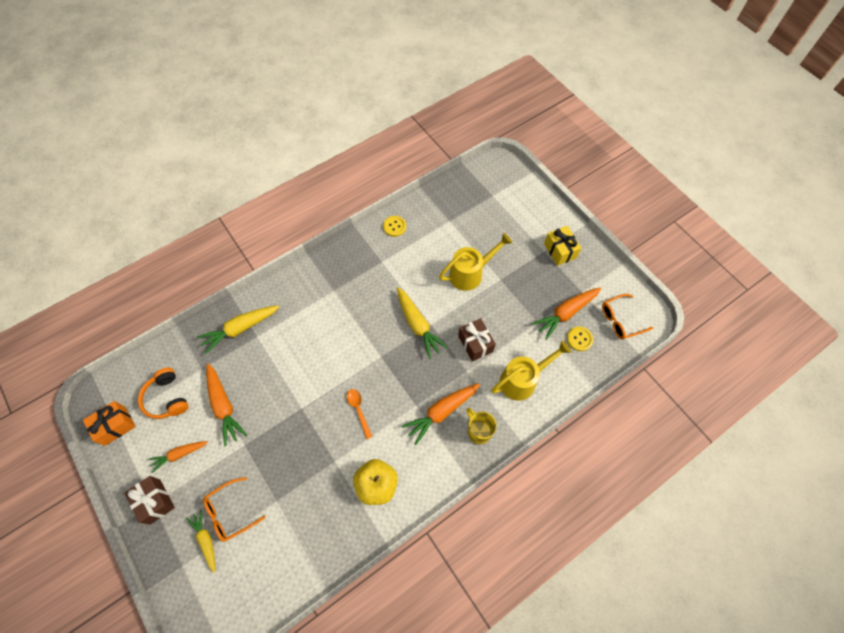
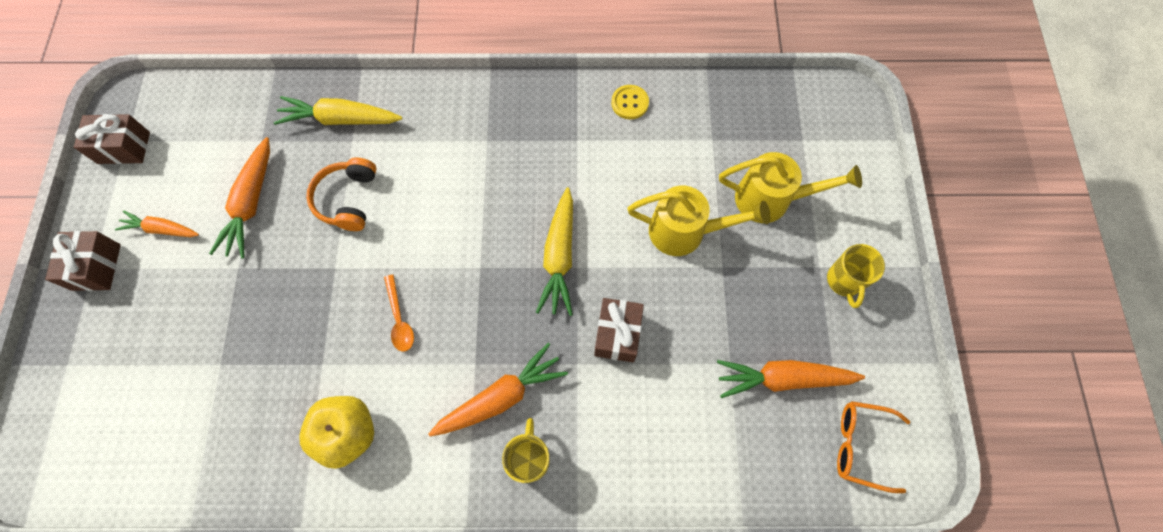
camera: 35 degrees right, 5 degrees up
orange gift [83,401,136,446] -> brown gift [74,114,150,164]
orange headphones [138,368,188,419] -> orange headphones moved to [306,158,377,231]
yellow carrot [186,510,215,573] -> none
orange glasses [203,477,266,542] -> none
orange spoon [347,389,372,439] -> orange spoon turned 150 degrees clockwise [384,274,414,352]
orange carrot [402,383,480,445] -> orange carrot turned 150 degrees clockwise [429,343,568,436]
yellow watering can [491,341,571,401] -> yellow watering can moved to [719,152,862,223]
yellow gift [544,226,581,266] -> yellow mug [827,244,885,308]
yellow button [567,327,593,351] -> none

